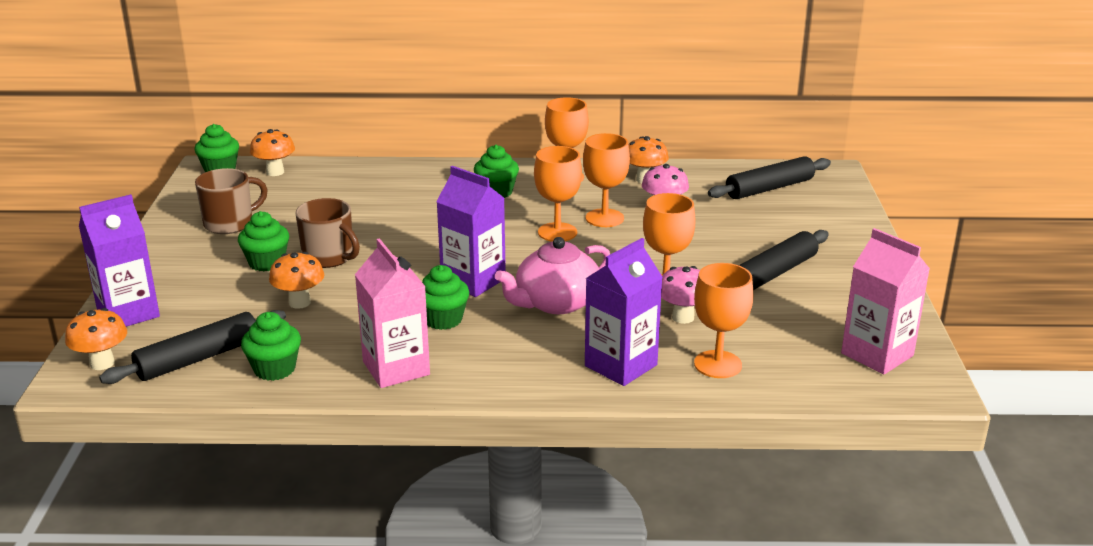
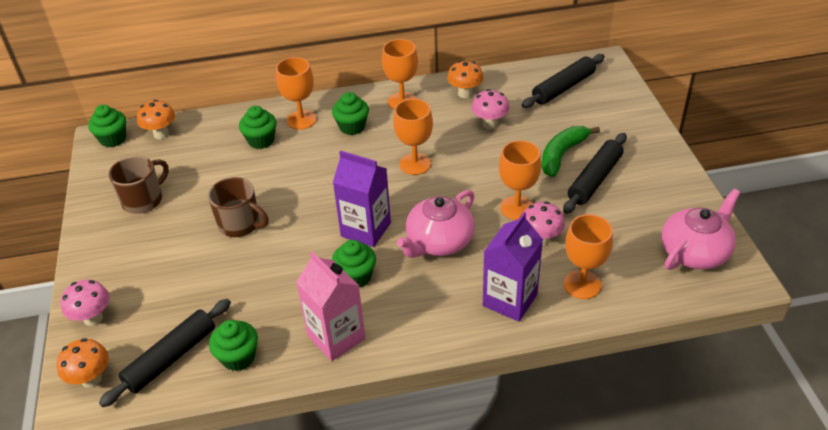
camera: 10 degrees left, 15 degrees up
purple carton [79,194,160,327] -> pink mushroom [61,280,109,326]
green cupcake [238,211,289,271] -> green cupcake moved to [239,106,277,149]
orange mushroom [269,252,324,309] -> none
orange goblet [583,133,630,227] -> orange goblet moved to [276,57,317,130]
pink carton [841,228,930,374] -> pink teapot [662,189,740,270]
none -> green banana [541,126,600,177]

